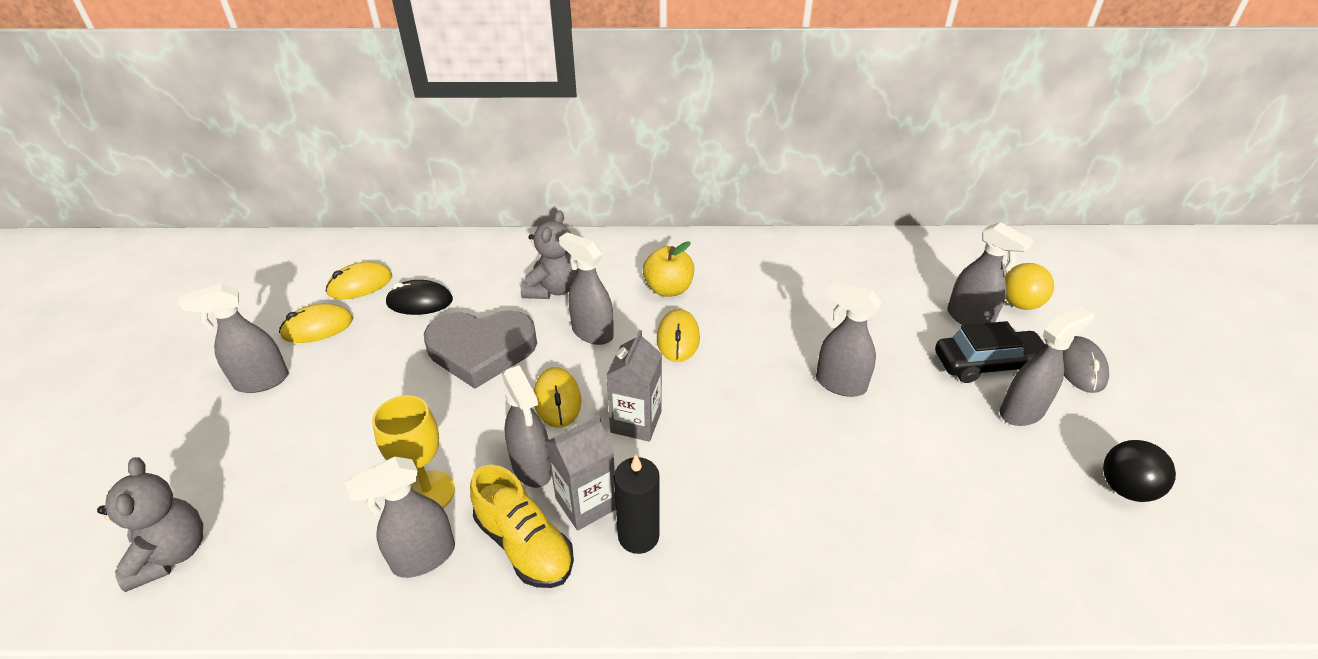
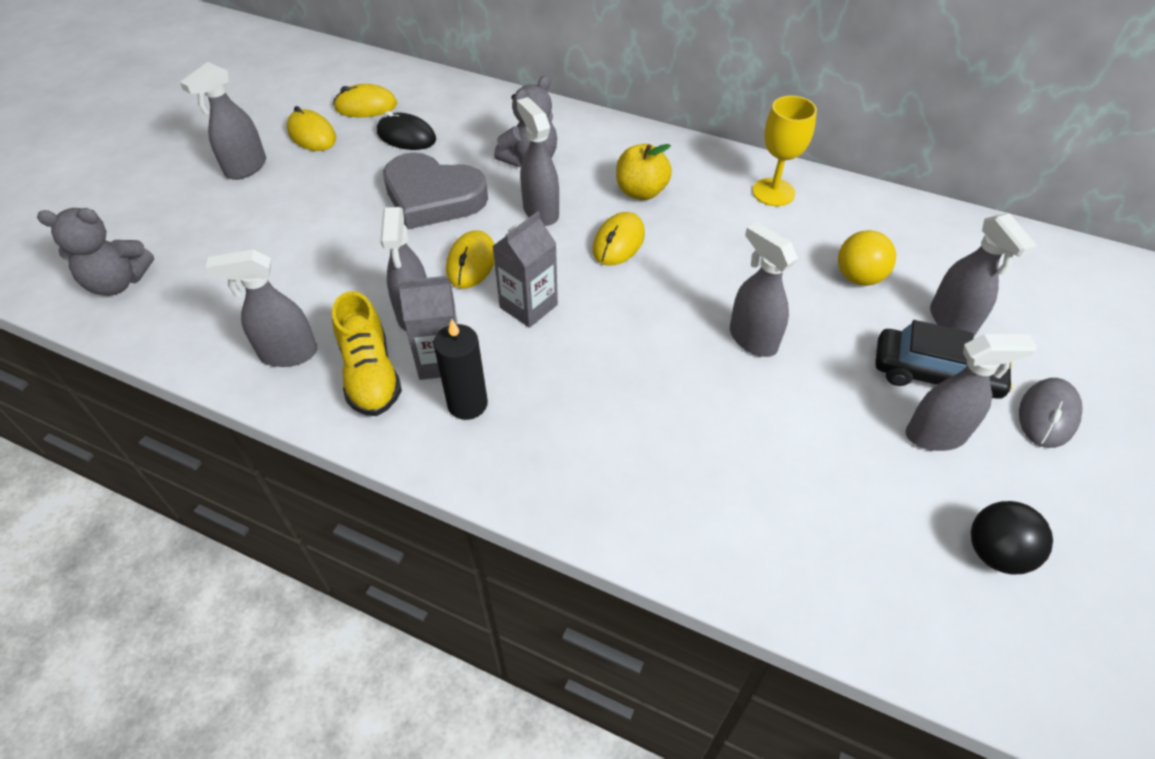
camera: 25 degrees right, 10 degrees up
grey teddy bear [97,457,203,592] -> grey teddy bear turned 75 degrees clockwise [37,208,154,296]
grey spray bottle [179,283,289,393] -> grey spray bottle turned 60 degrees counterclockwise [180,62,266,180]
yellow mouse [279,303,353,343] -> yellow mouse turned 45 degrees clockwise [287,106,336,151]
yellow goblet [372,395,455,508] -> yellow goblet moved to [752,96,817,206]
yellow ball [1005,263,1054,310] -> yellow ball moved to [838,230,896,286]

